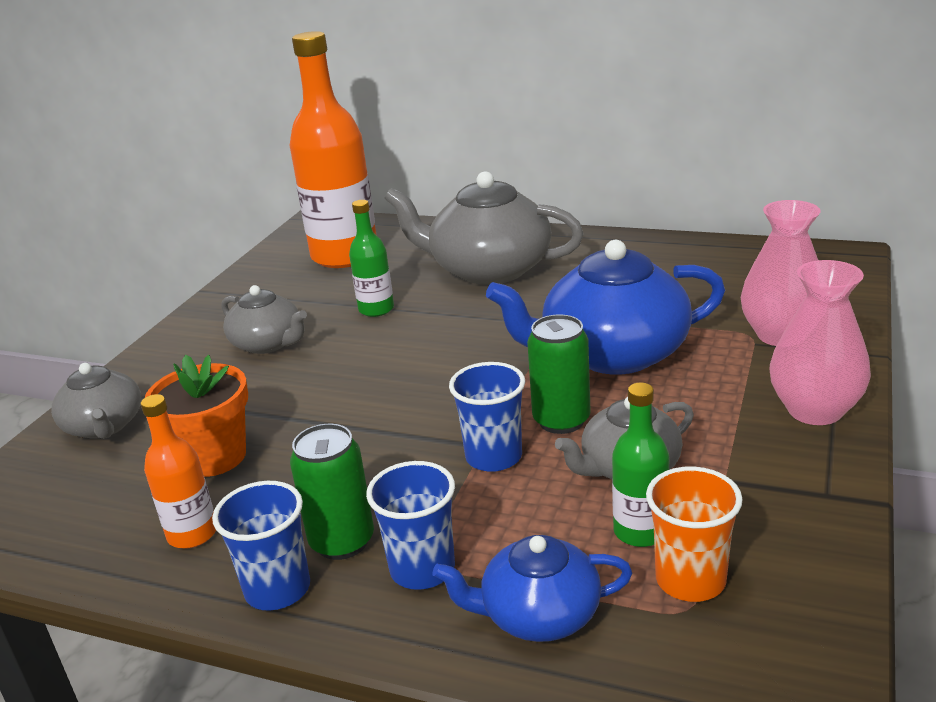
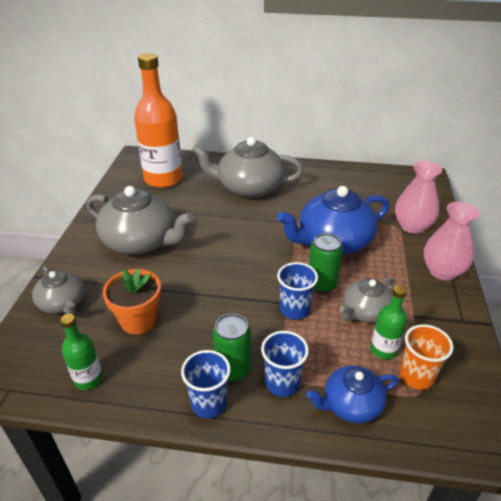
camera: 15 degrees left, 10 degrees up
orange bottle [141,394,216,549] -> none
grey teapot [222,285,307,354] -> grey teapot [86,186,194,254], size x1.77
green bottle [349,200,394,317] -> green bottle moved to [60,314,103,390]

